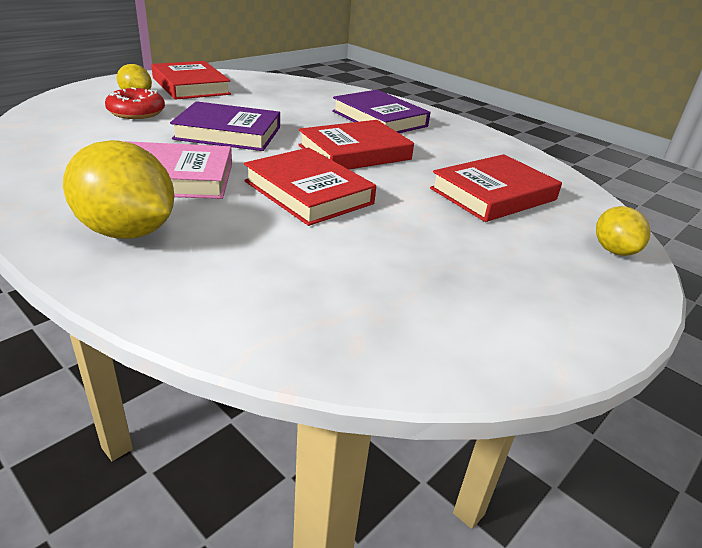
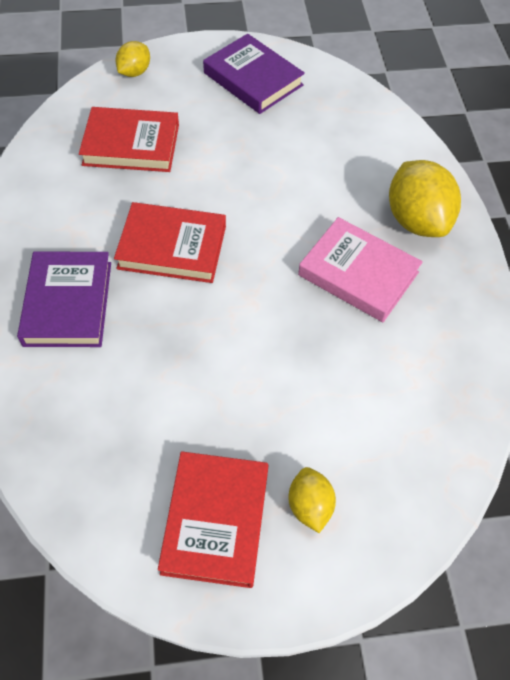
camera: 140 degrees left, 25 degrees up
red donut [105,87,165,119] -> none
purple book [170,101,280,151] -> purple book moved to [203,34,305,114]
red book [244,148,376,226] -> none

